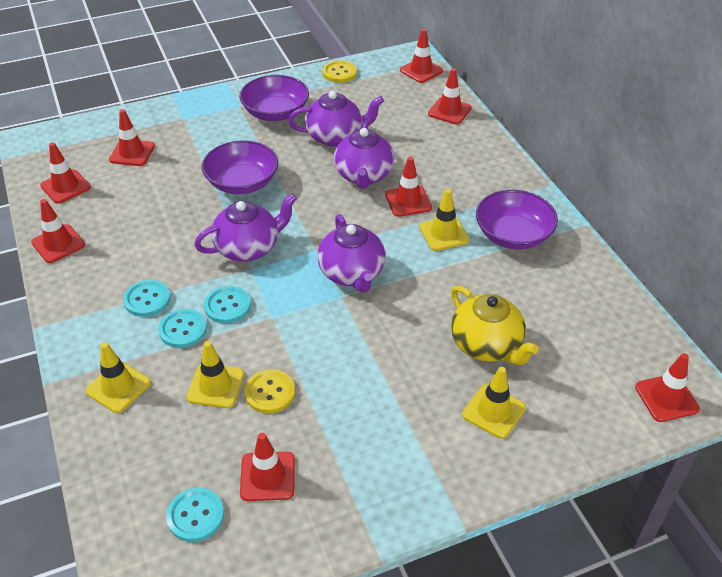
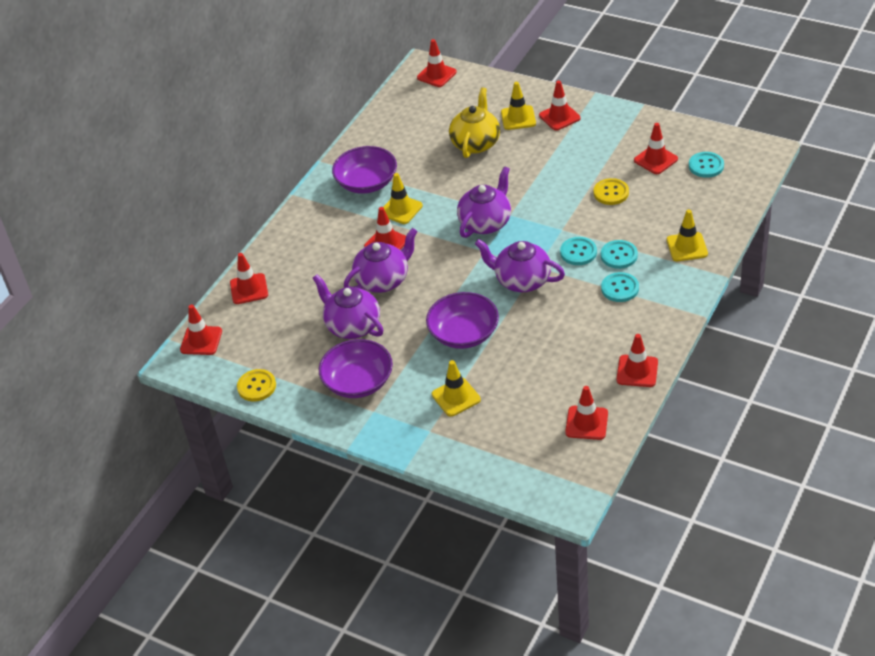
camera: 125 degrees left, 0 degrees up
red traffic cone [109,109,155,166] -> red traffic cone moved to [539,80,581,130]
yellow traffic cone [186,341,244,408] -> yellow traffic cone moved to [432,360,481,416]

